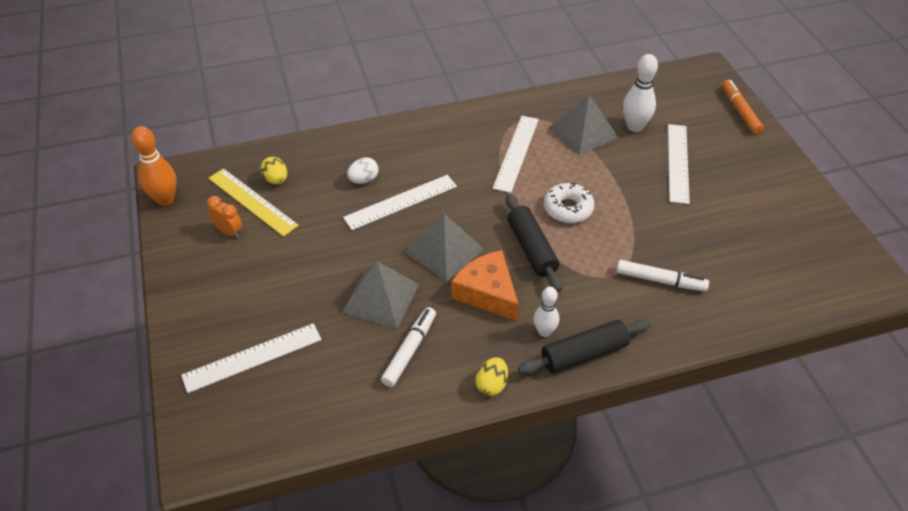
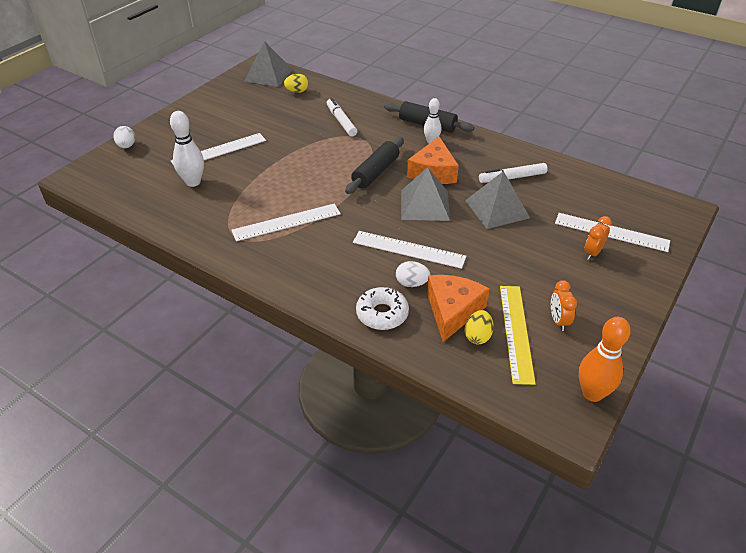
camera: 130 degrees left, 5 degrees down
yellow egg [476,357,508,396] -> yellow egg moved to [284,74,308,93]
white donut [544,182,595,223] -> white donut moved to [356,287,409,330]
grey pyramid [549,95,618,156] -> grey pyramid moved to [244,41,293,87]
orange marker [722,80,764,134] -> white egg [113,126,135,148]
none -> orange cheese [427,275,490,342]
none -> orange clock [585,216,612,260]

